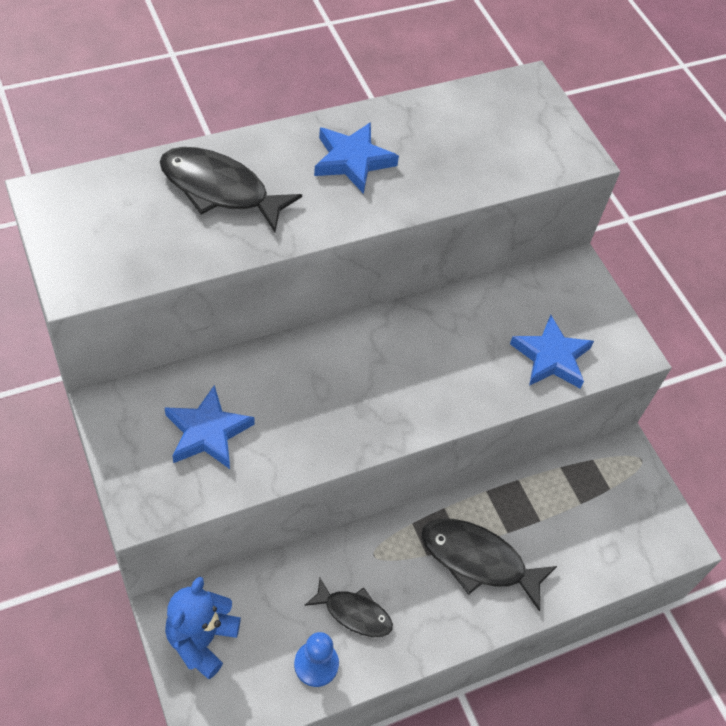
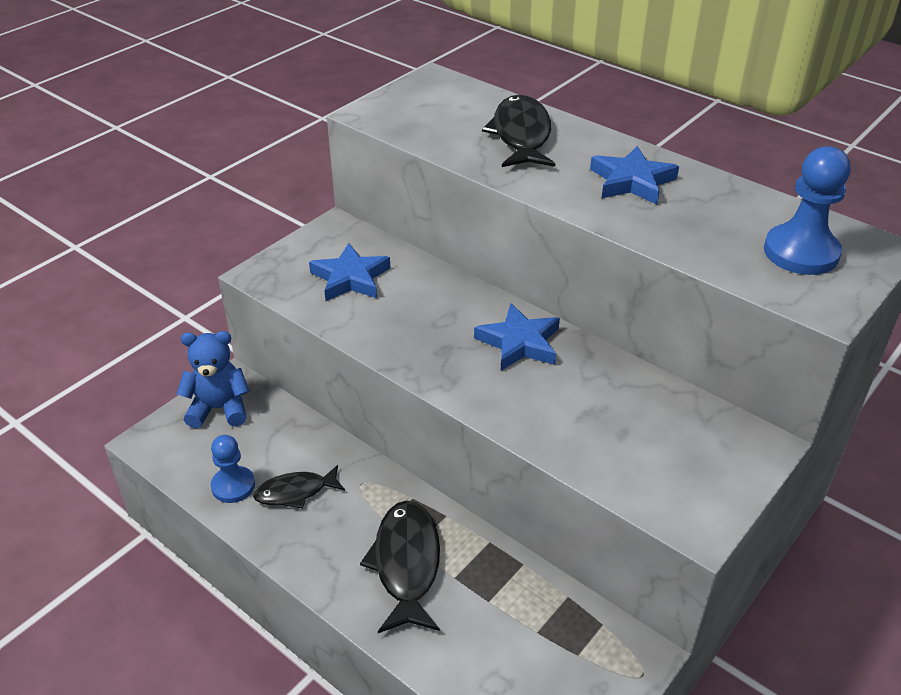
camera: 70 degrees right, 15 degrees down
black fish [304,578,393,637] -> black fish turned 75 degrees clockwise [253,465,345,509]
blue star [510,315,594,388] -> blue star moved to [474,303,560,371]
none -> blue pawn [764,146,851,275]

